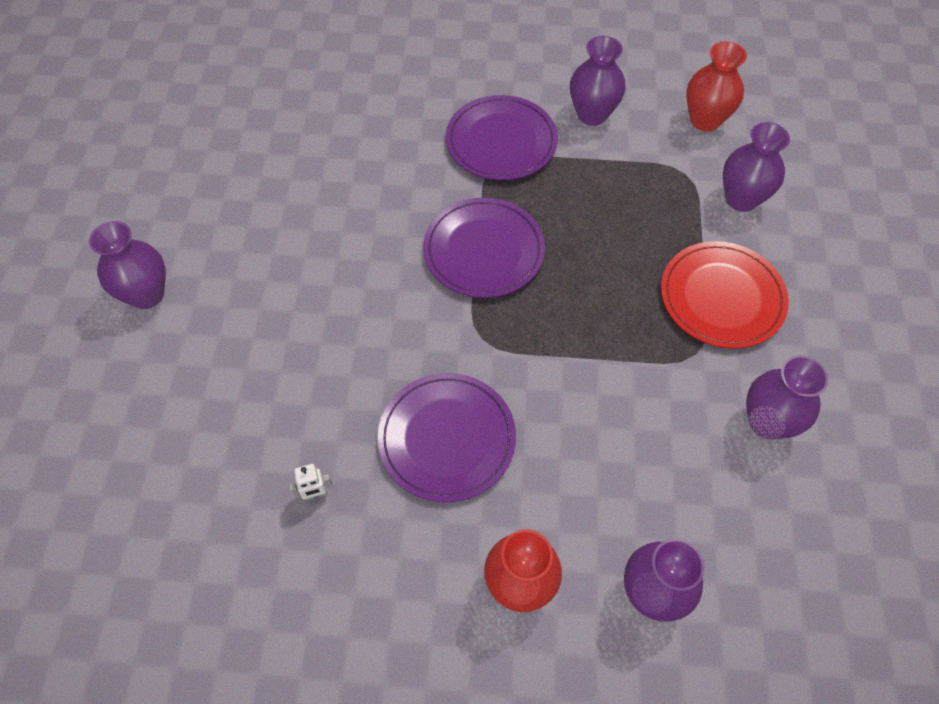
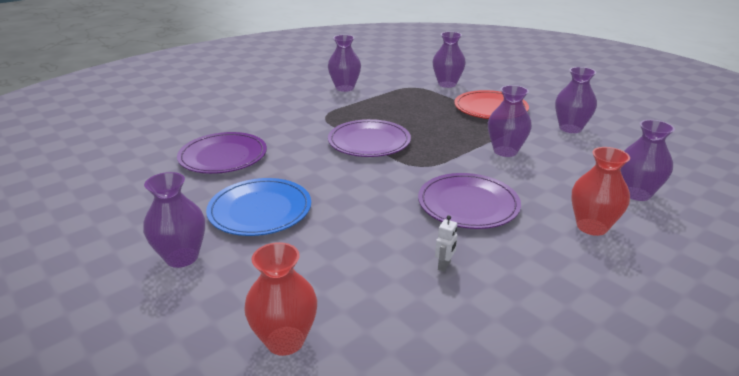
camera: 45 degrees left, 30 degrees down
purple plate [446,95,558,180] -> purple plate moved to [177,132,267,174]
red vase [686,41,747,132] -> red vase moved to [244,242,317,356]
none -> blue plate [206,178,311,236]
none -> purple vase [488,85,532,157]

